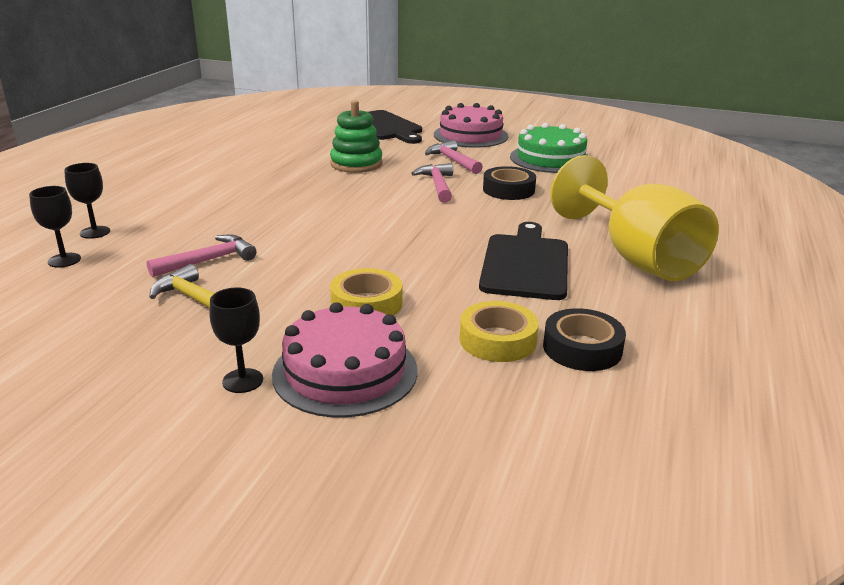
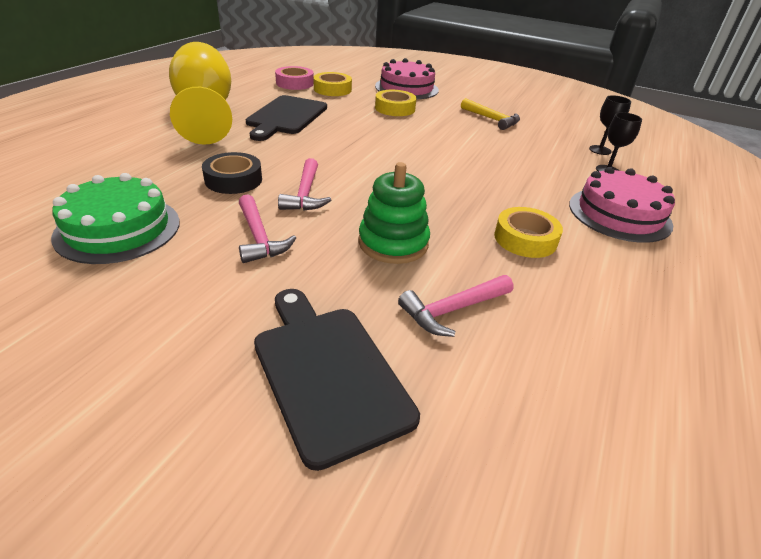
camera: 175 degrees left, 10 degrees up
pink hammer [147,234,257,277] -> pink hammer moved to [398,275,513,337]
black goblet [210,288,263,393] -> none
pink cake [434,103,508,148] -> pink cake moved to [569,167,675,243]
black tape [543,308,626,371] -> pink tape [275,66,314,90]
none -> yellow tape [494,207,563,258]

